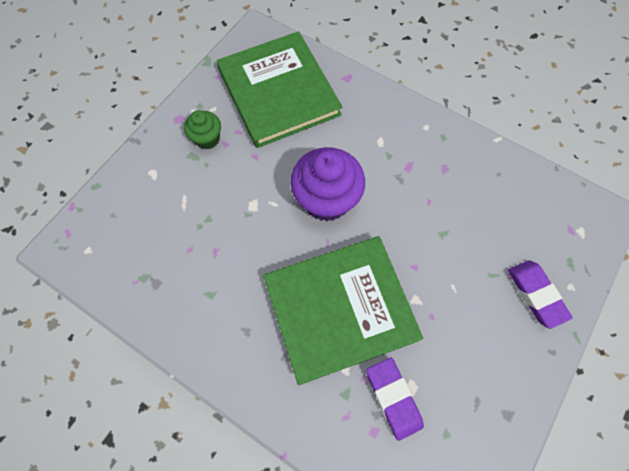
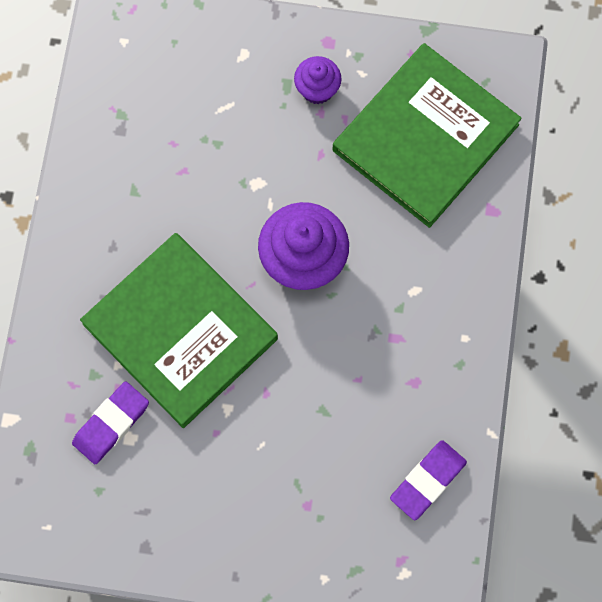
camera: 65 degrees right, 5 degrees up
green cupcake [184,110,221,149] -> purple cupcake [294,56,341,104]
purple eraser [508,260,573,329] -> purple eraser moved to [390,440,467,521]

